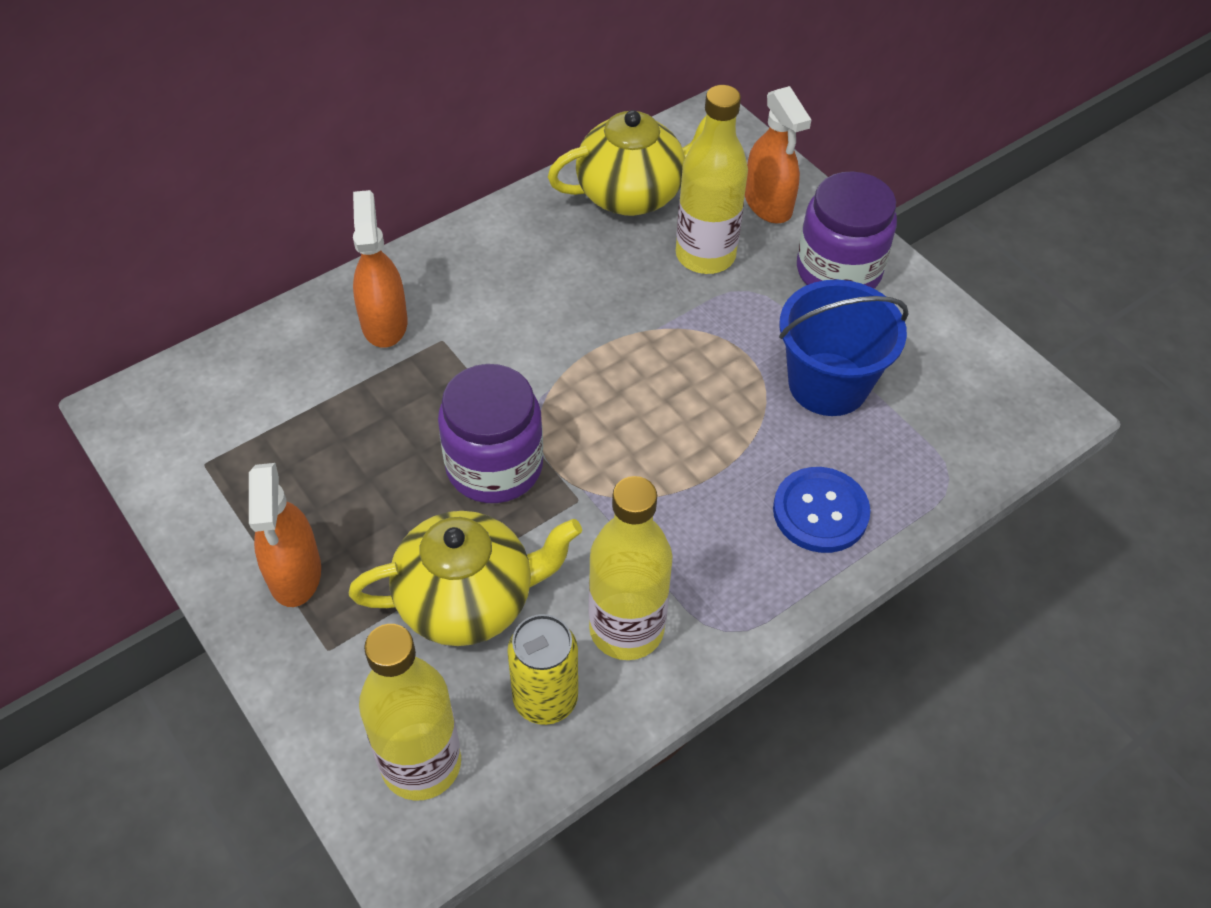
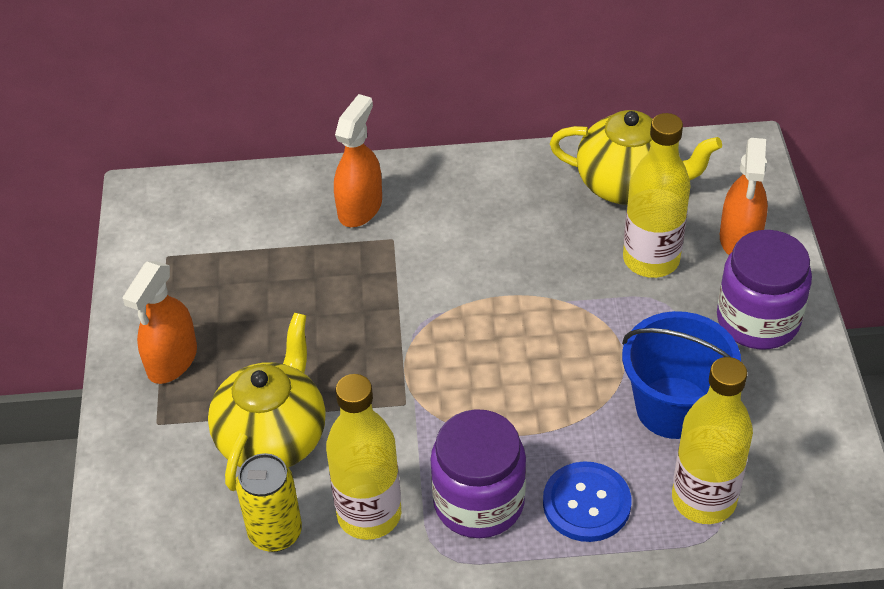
camera: 35 degrees right, 5 degrees down
yellow teapot [349,511,582,646] -> yellow teapot turned 90 degrees counterclockwise [208,312,326,491]
yellow bottle [359,624,461,801] -> yellow bottle moved to [672,357,753,524]
purple jar [438,364,543,503] -> purple jar moved to [431,409,526,538]

